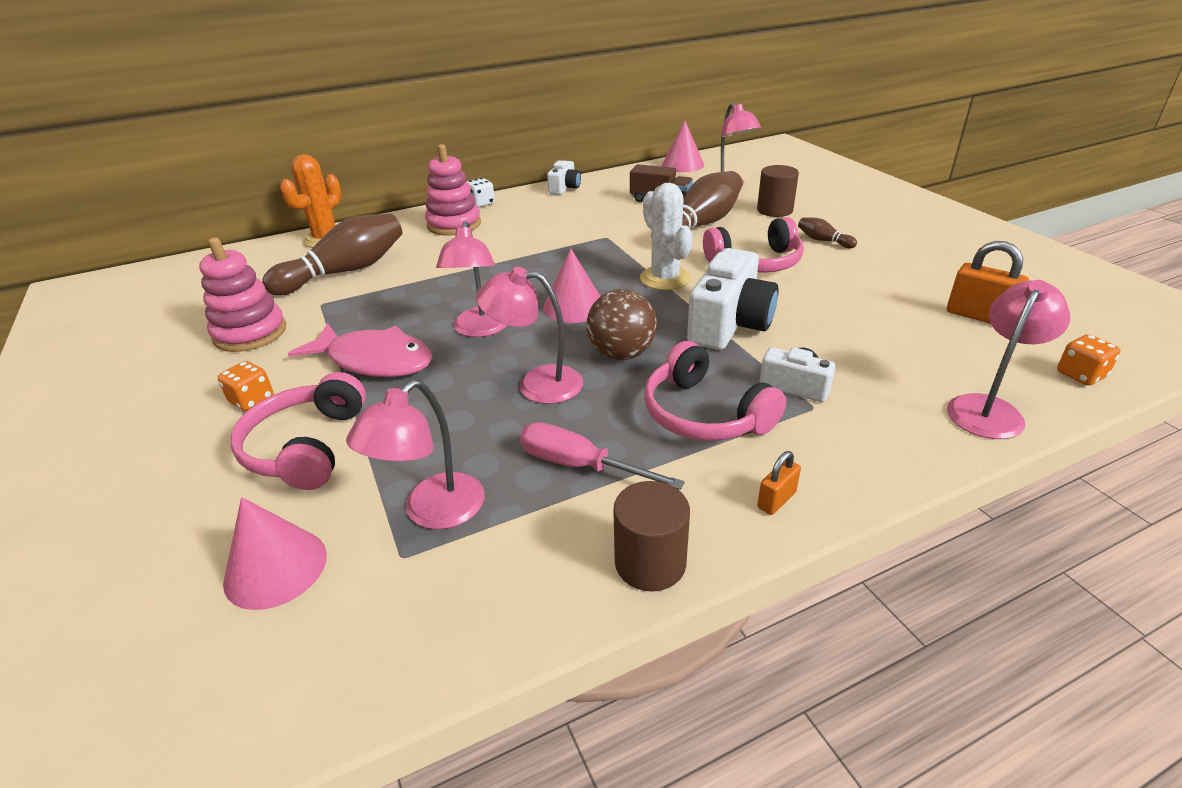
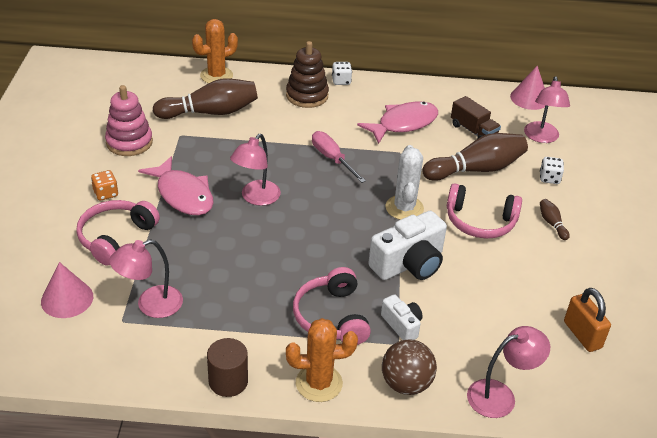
camera: 25 degrees right, 5 degrees up
pink stacking toy [425,144,481,236] -> brown stacking toy [286,41,329,108]
pink lamp [476,267,583,404] -> none
pink screwdriver [520,422,685,490] -> pink screwdriver moved to [312,131,366,183]
pink cone [543,248,600,323] -> none
white camera [547,160,581,195] -> none
brown ball [587,289,657,360] -> brown ball moved to [382,339,437,395]
brown cylinder [757,165,799,217] -> white dice [540,157,564,184]
orange padlock [757,451,801,515] -> orange cactus [286,318,358,402]
orange dice [1057,334,1121,386] -> none
none -> pink fish [357,102,438,144]

